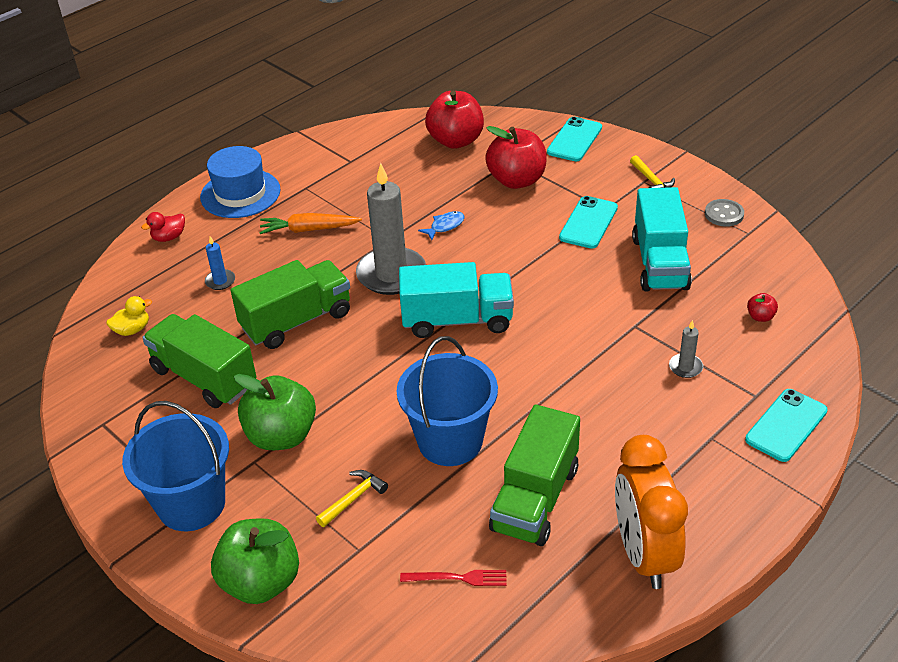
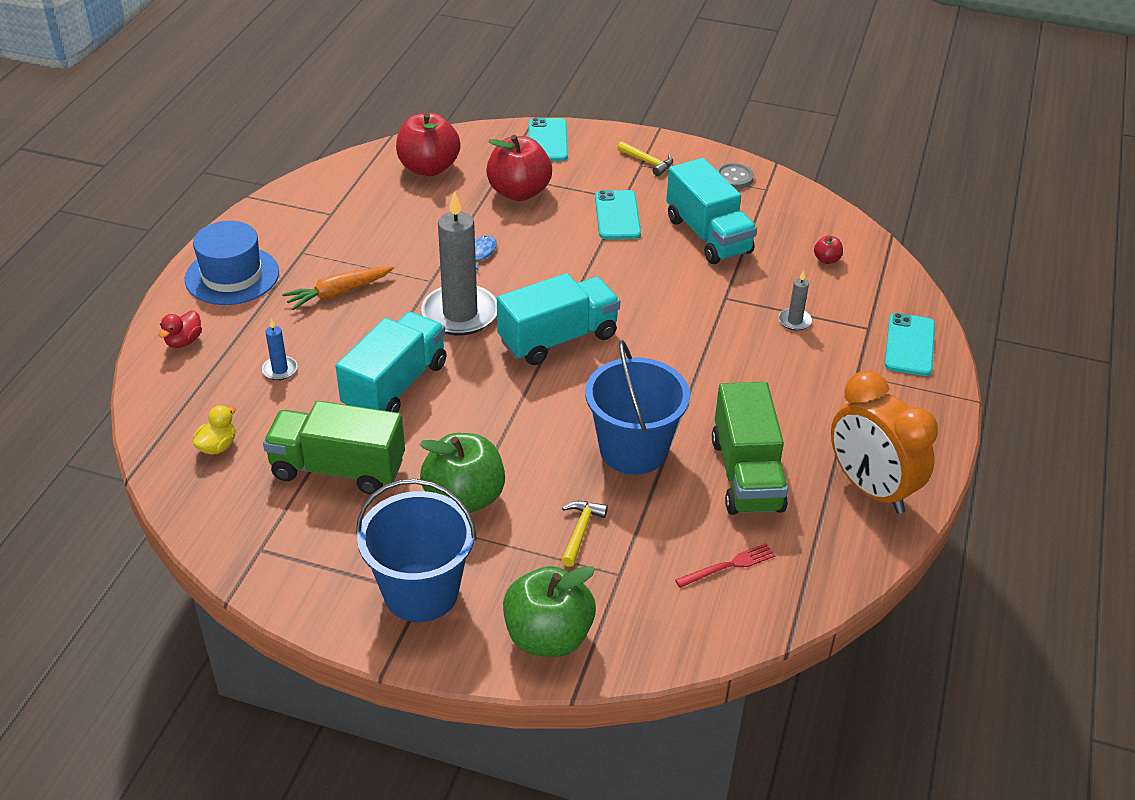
camera: 30 degrees left, 0 degrees up
green truck [230,260,350,349] -> turquoise truck [336,312,447,413]

